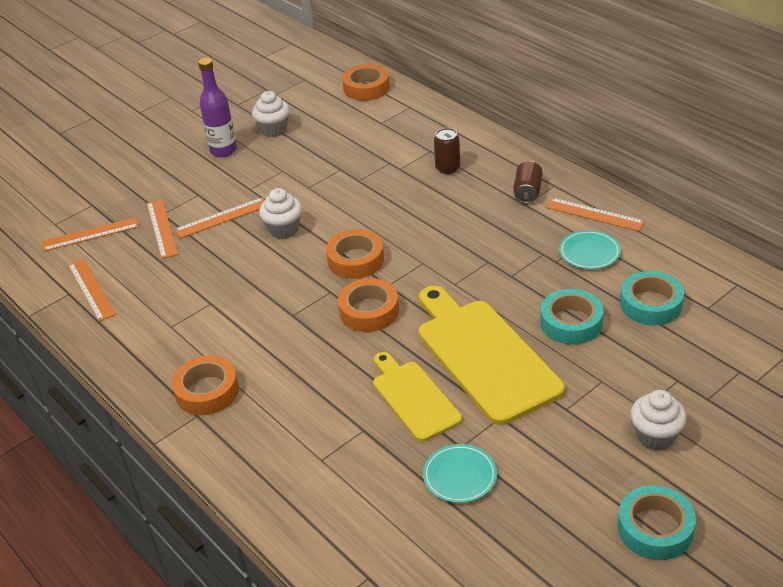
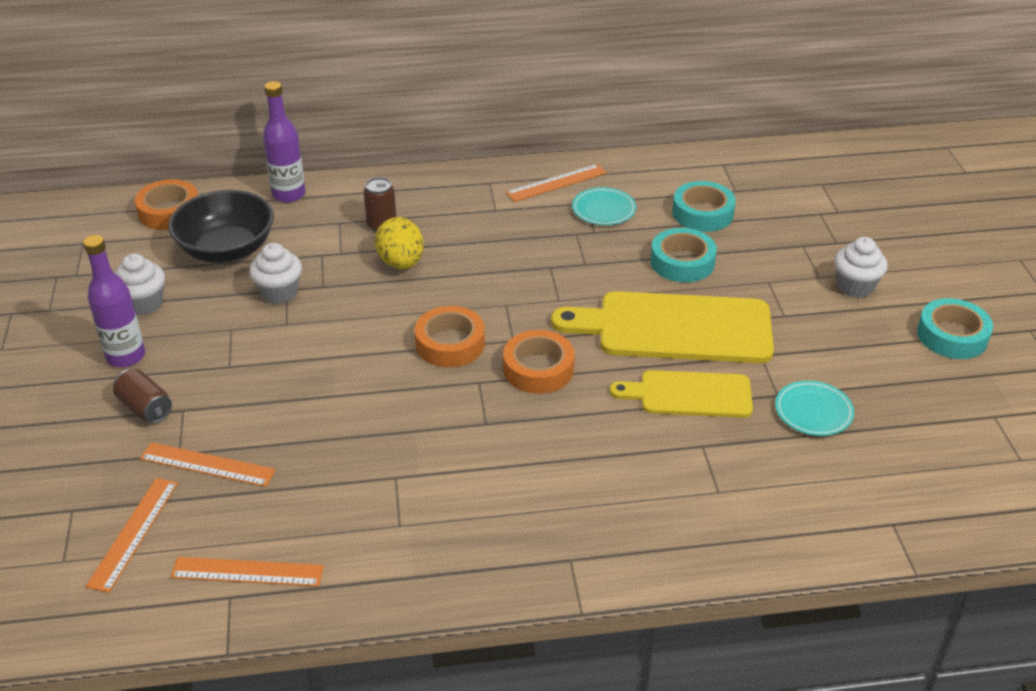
camera: 60 degrees left, 0 degrees up
orange tape [172,356,239,415] -> none
orange ruler [175,197,265,238] -> none
white cupcake [259,188,302,239] -> white cupcake moved to [249,243,302,304]
brown can [513,161,543,204] -> brown can moved to [113,369,172,423]
none -> black bowl [168,190,274,263]
none -> purple bottle [263,81,305,203]
none -> yellow egg [375,217,424,269]

